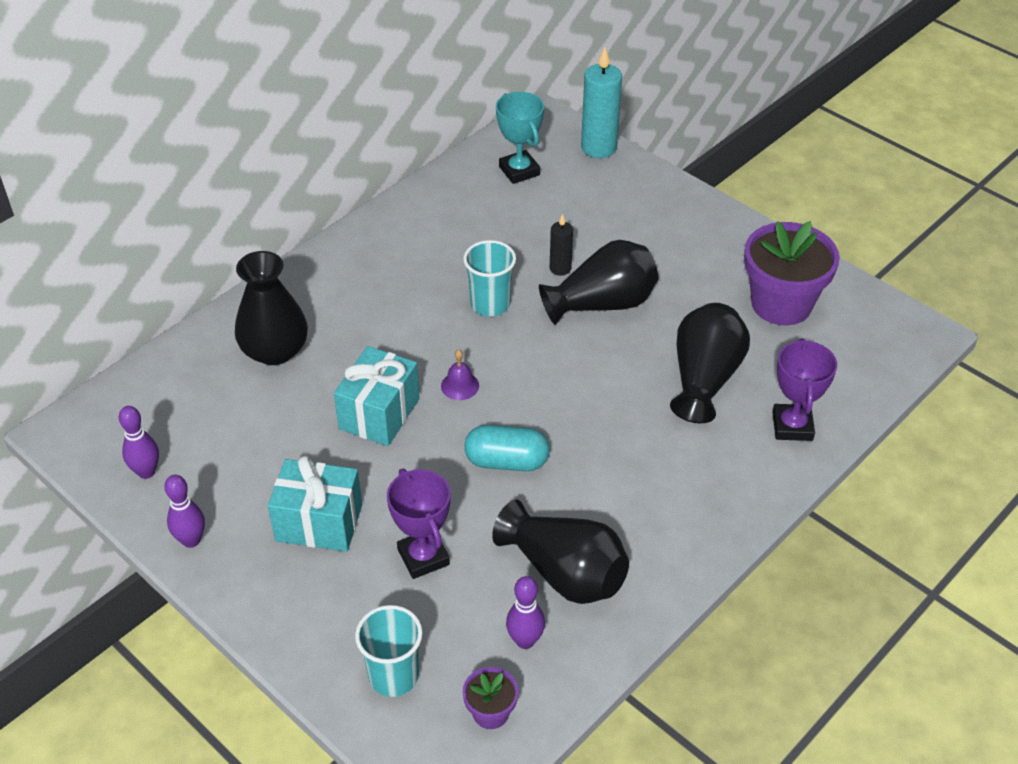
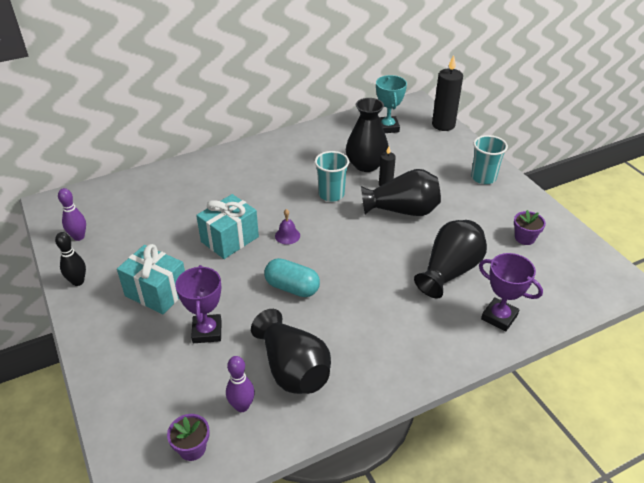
camera: 20 degrees right, 5 degrees down
purple bowling pin [164,475,205,548] -> black bowling pin [55,232,86,286]
black vase [235,251,308,365] -> black vase moved to [346,98,389,172]
turquoise cup [355,605,423,697] -> turquoise cup moved to [471,135,508,184]
turquoise candle [581,48,622,158] -> black candle [432,55,463,131]
purple flower pot [744,221,840,325] -> purple flower pot [514,210,546,245], size x0.47
purple trophy [772,338,837,441] -> purple trophy turned 75 degrees counterclockwise [479,253,543,332]

